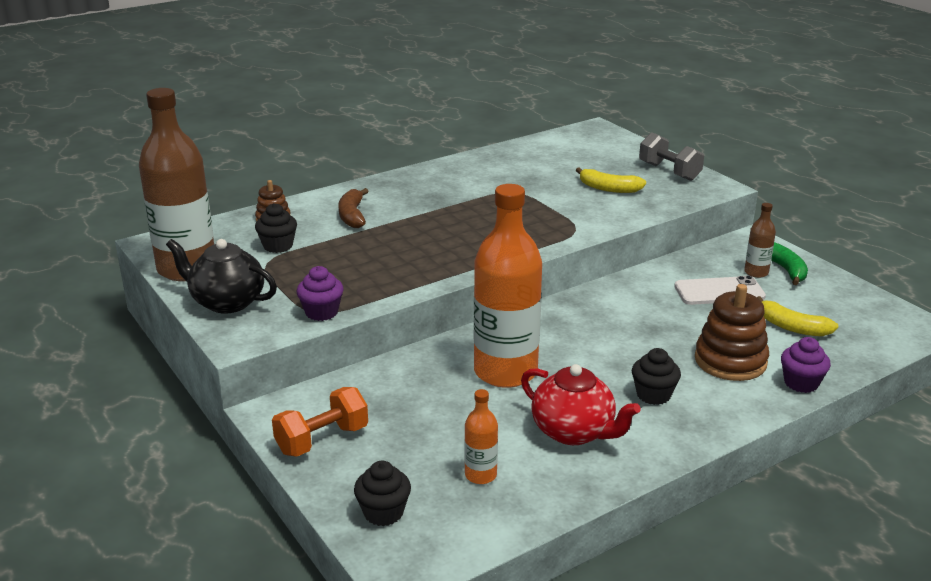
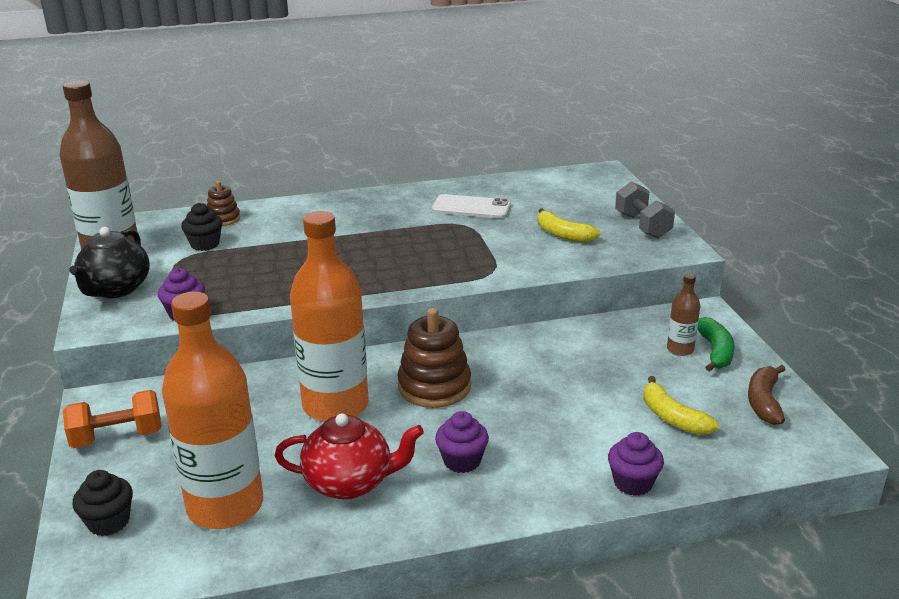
camera: 20 degrees right, 0 degrees up
black teapot [166,239,277,314] -> black teapot turned 120 degrees counterclockwise [69,227,150,298]
brown banana [338,188,369,228] -> brown banana moved to [748,365,786,425]
orange bottle [465,389,498,484] -> orange bottle [162,292,263,529], size x2.28
red teapot [521,364,641,445] -> red teapot turned 60 degrees counterclockwise [275,413,424,500]
black cupcake [632,348,681,405] -> purple cupcake [435,411,489,473]
white phone [674,276,766,305] -> white phone moved to [432,194,511,219]
brown stacking toy [695,284,769,381] -> brown stacking toy moved to [397,308,471,408]

